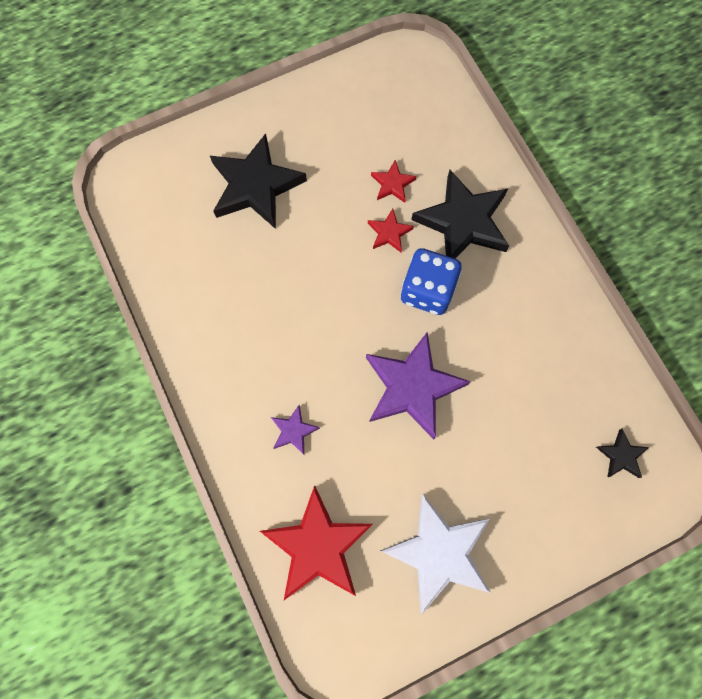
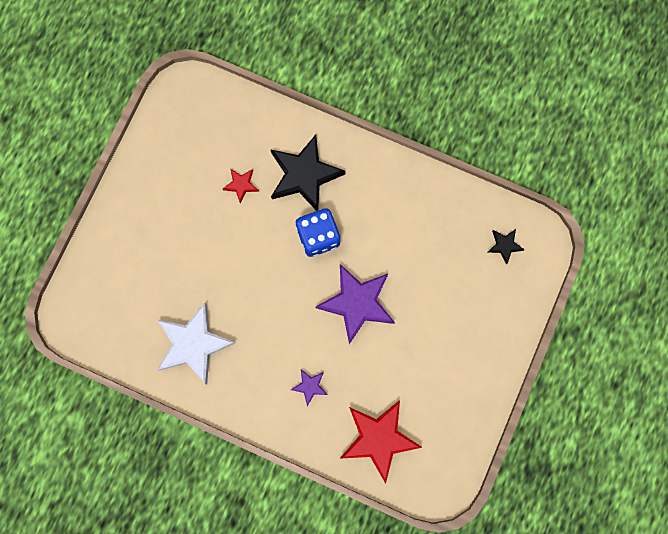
camera: 40 degrees left, 5 degrees up
black star [209,133,307,229] -> none
red star [368,209,414,252] -> none
white star [380,494,491,614] -> white star moved to [157,303,235,384]

